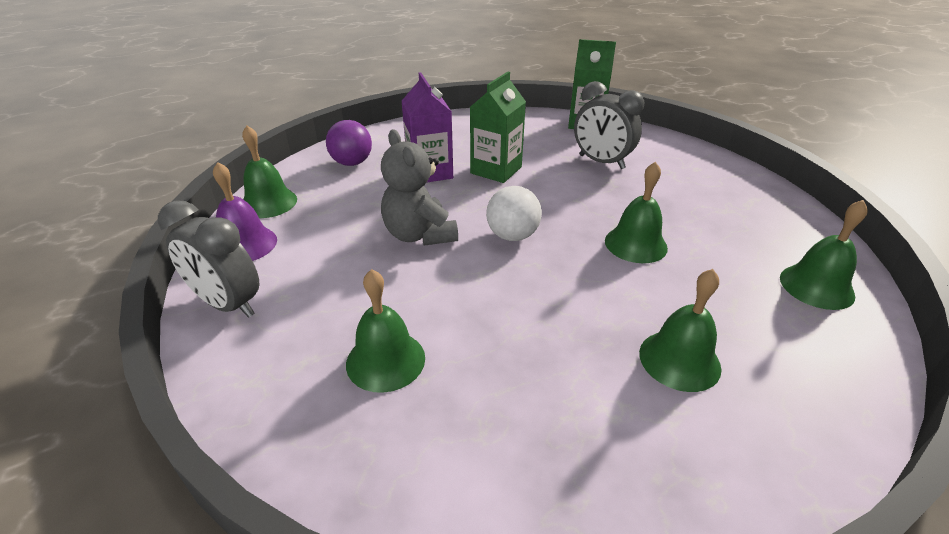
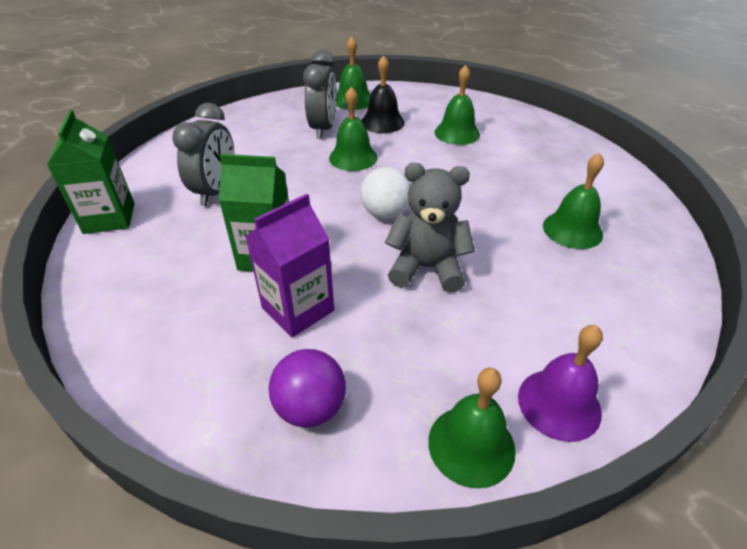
camera: 115 degrees left, 5 degrees up
grey clock [158,200,259,318] -> grey clock moved to [303,50,337,139]
grey teddy bear [381,129,458,246] -> grey teddy bear turned 120 degrees counterclockwise [385,163,475,293]
none -> black bell [361,55,405,133]

